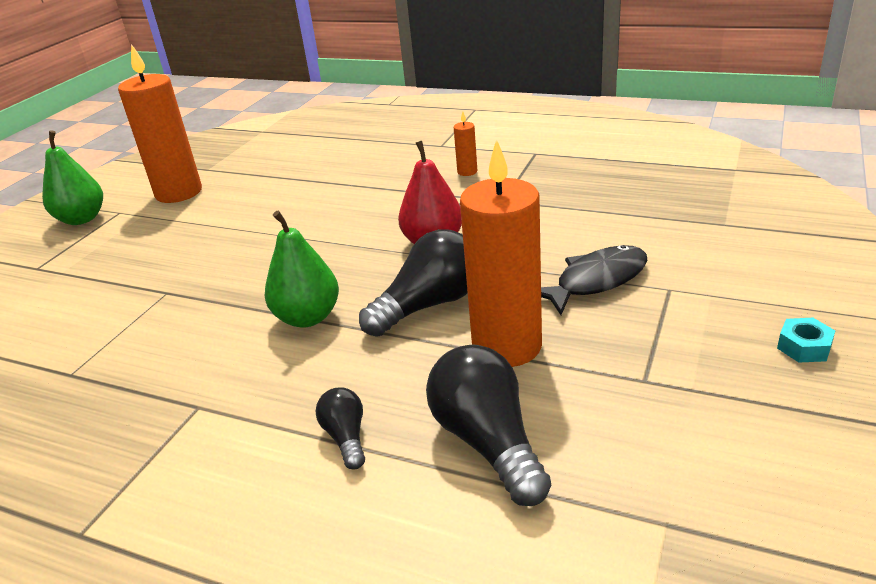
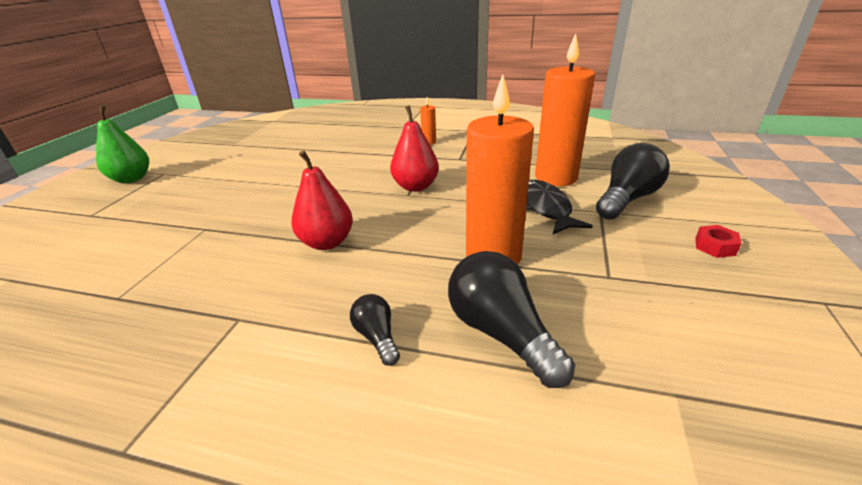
camera: 10 degrees left, 0 degrees up
orange candle [118,44,202,203] -> orange candle moved to [535,33,595,186]
green pear [265,211,339,328] -> red pear [291,150,353,250]
black light bulb [359,229,468,337] -> black light bulb moved to [596,143,670,220]
black fish [541,245,647,315] -> black fish turned 60 degrees counterclockwise [526,180,593,234]
turquoise nut [777,318,835,362] -> red nut [695,225,742,258]

